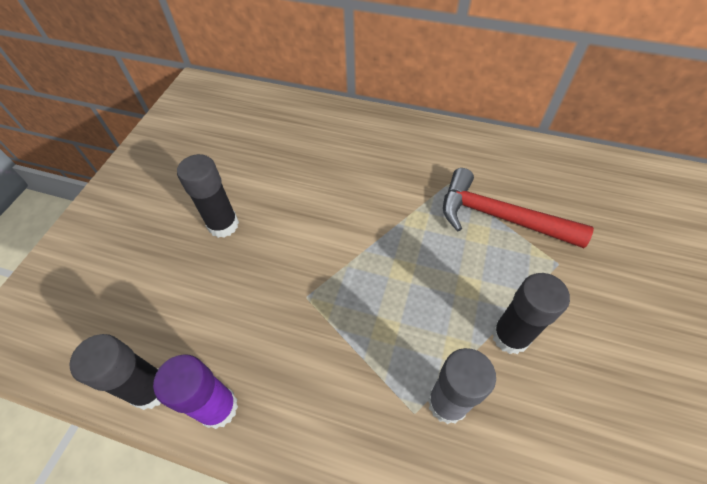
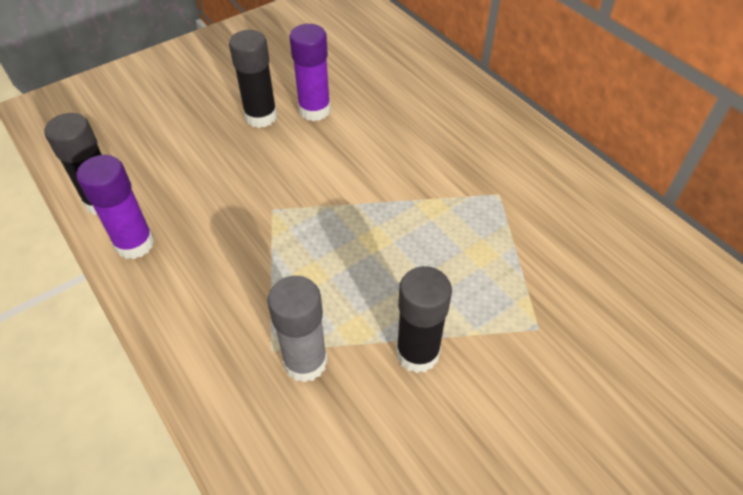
camera: 35 degrees right, 5 degrees down
red hammer [443,168,594,248] -> none
none -> purple glue stick [290,24,331,121]

